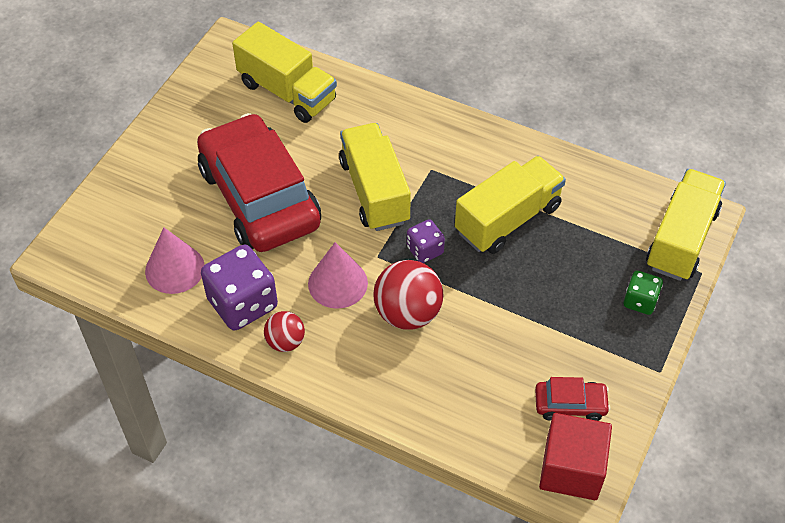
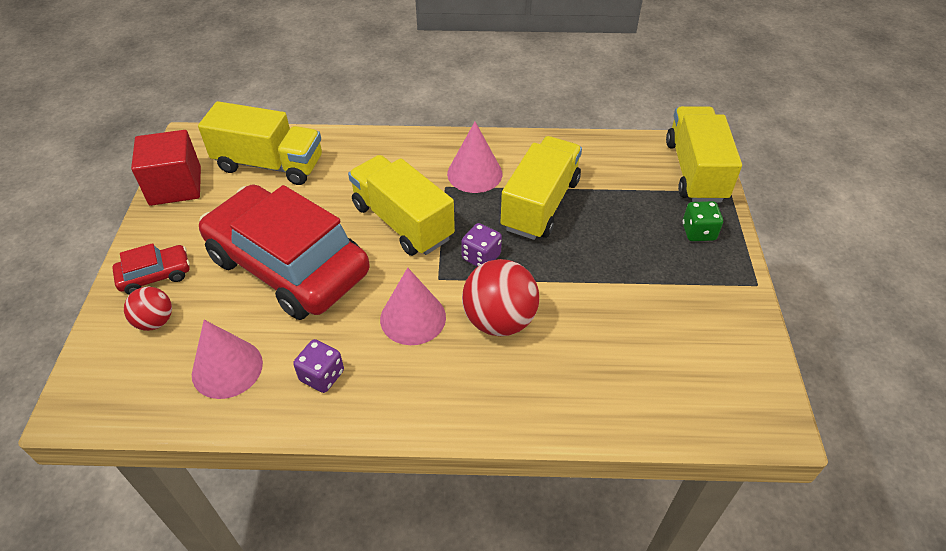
camera: 25 degrees left, 5 degrees down
purple dice [201,244,278,330] -> purple dice [293,339,344,393], size x0.54
red ball [264,311,305,352] -> red ball moved to [124,287,172,331]
red car [535,377,610,421] -> red car moved to [112,243,190,295]
red cube [539,413,612,500] -> red cube moved to [131,130,201,206]
none -> pink cone [447,122,502,193]

